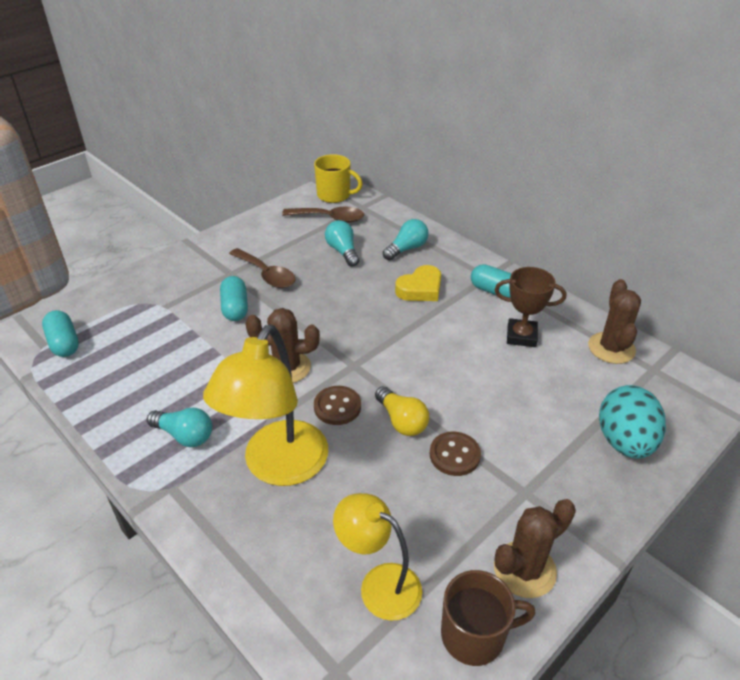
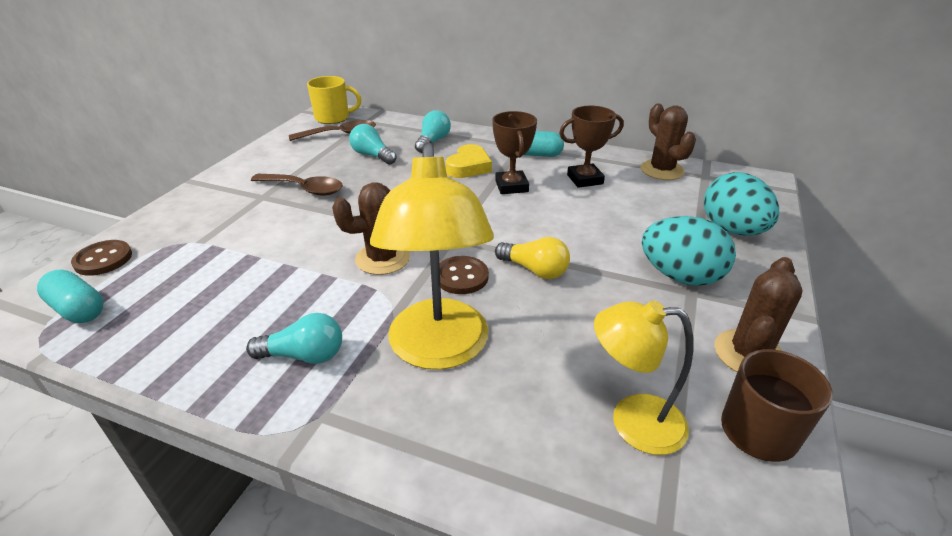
camera: 25 degrees left, 5 degrees down
turquoise capsule [220,276,248,321] -> none
brown button [430,432,481,476] -> brown button moved to [71,240,132,276]
none -> brown trophy [492,111,537,194]
none -> turquoise egg [642,216,736,286]

